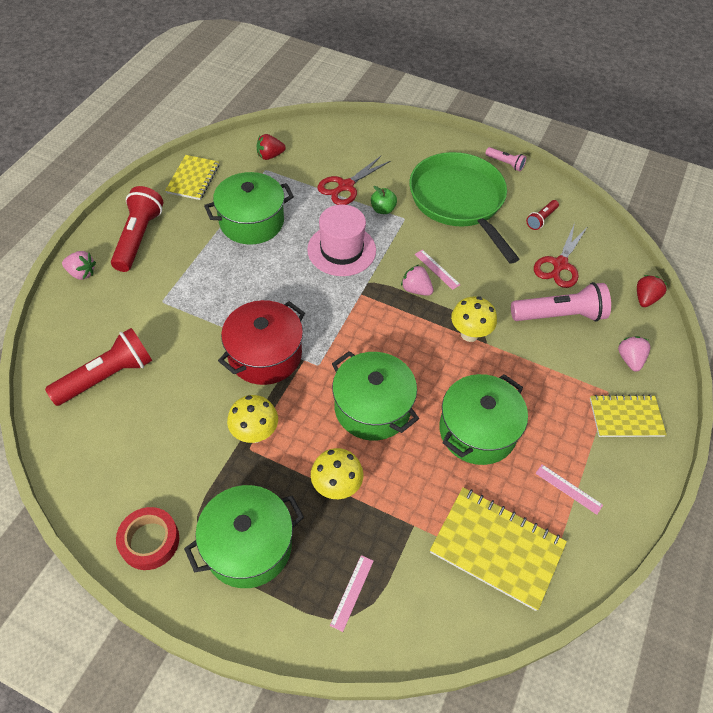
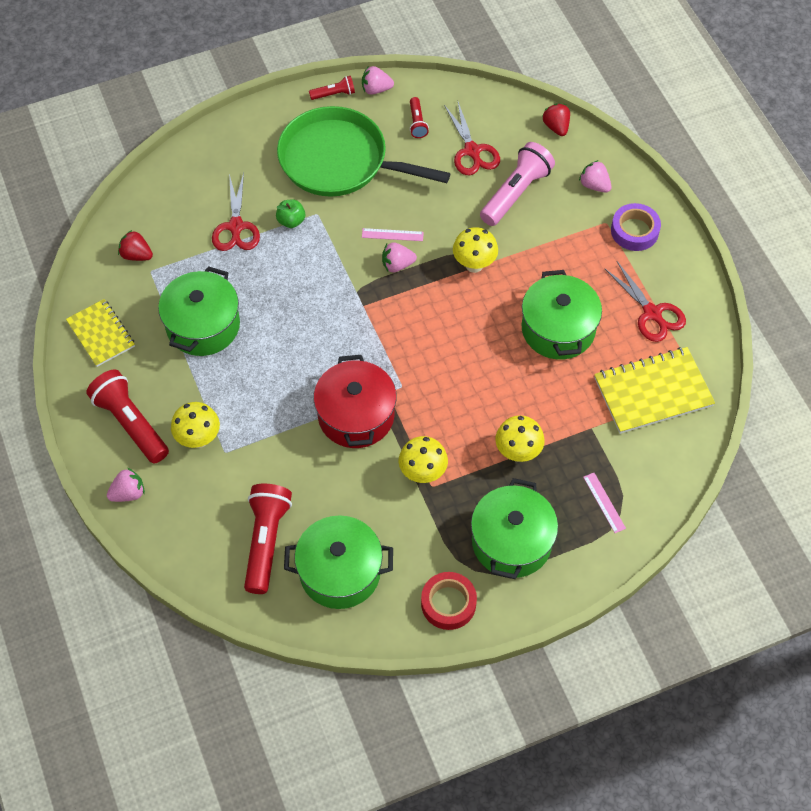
camera: 45 degrees left, 5 degrees up
red strawberry [257,134,286,160] -> red strawberry turned 90 degrees clockwise [118,230,153,261]
pink hat [307,204,376,276] -> none
green pot [332,351,419,441] -> green pot moved to [284,515,393,609]
pink flashlight [485,147,526,171] -> red flashlight [309,76,355,100]
pink ruler [536,464,603,515] -> red scissors [605,261,686,342]
yellow notebook [590,394,667,437] -> purple tape [611,203,661,251]
none -> yellow mushroom [171,402,220,448]
none -> pink strawberry [362,66,394,95]

